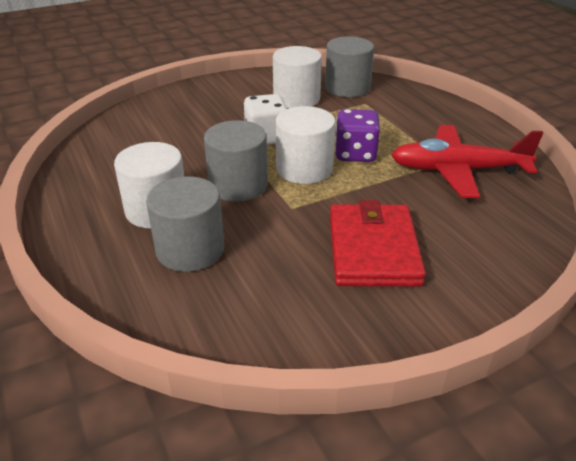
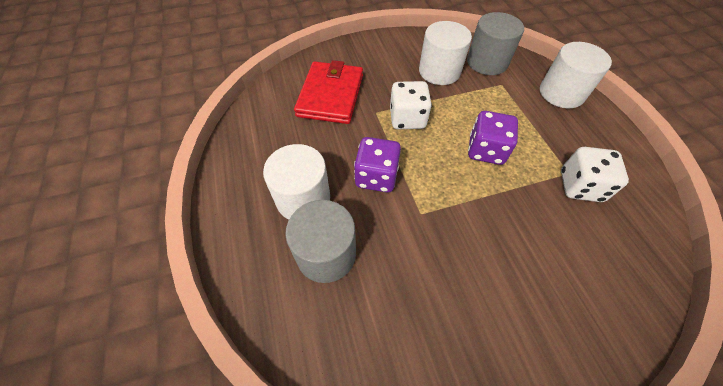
camera: 10 degrees right, 20 degrees up
grey cylinder [204,120,268,202] -> purple dice [354,137,401,192]
white cylinder [276,106,336,184] -> white cylinder moved to [540,42,612,108]
red wallet [330,200,426,286] -> red wallet moved to [294,60,363,124]
red plane [391,125,544,198] -> white dice [561,147,629,202]

